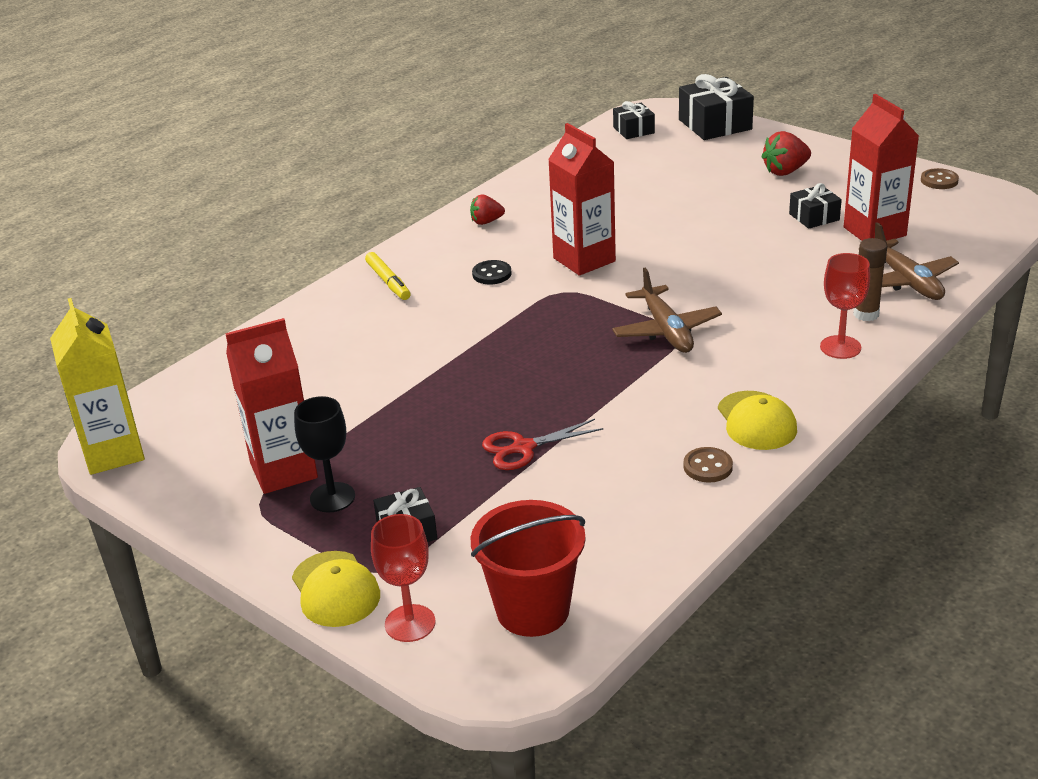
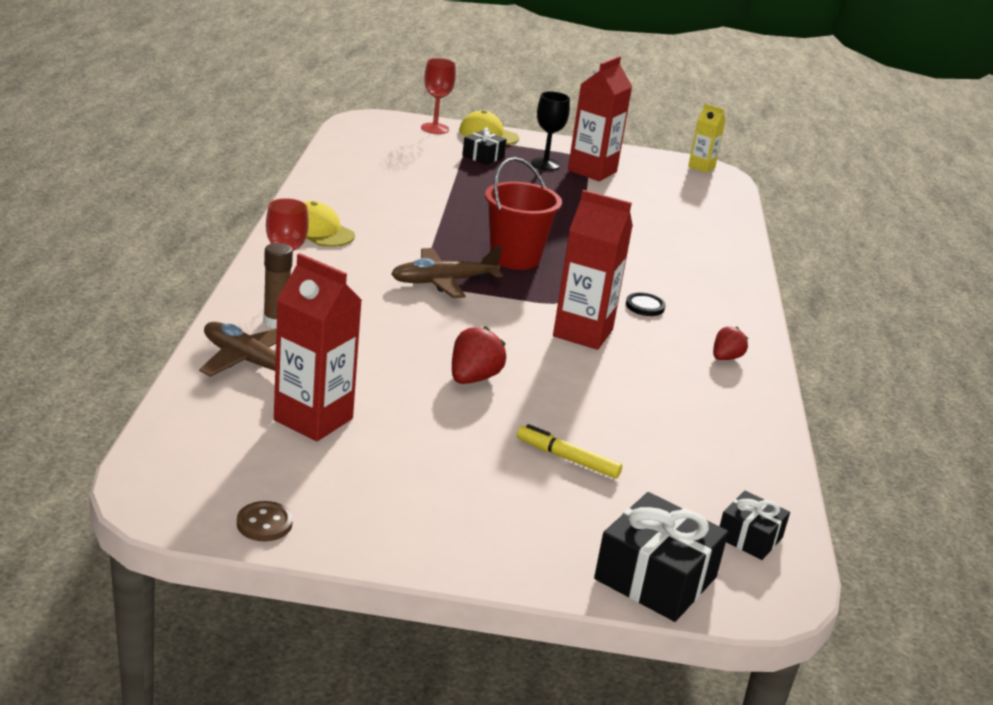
camera: 140 degrees right, 5 degrees down
yellow carton [50,298,145,475] -> yellow carton [688,103,726,173], size x0.58
yellow marker [365,252,411,300] -> yellow marker moved to [517,424,622,479]
red bucket [471,500,586,637] -> red bucket moved to [485,157,562,270]
red scissors [482,419,603,470] -> none
brown plane [612,267,722,353] -> brown plane turned 60 degrees counterclockwise [391,246,503,298]
brown button [684,447,733,483] -> none
red strawberry [761,131,811,176] -> red strawberry moved to [452,326,506,384]
black gift [789,183,842,229] -> none

